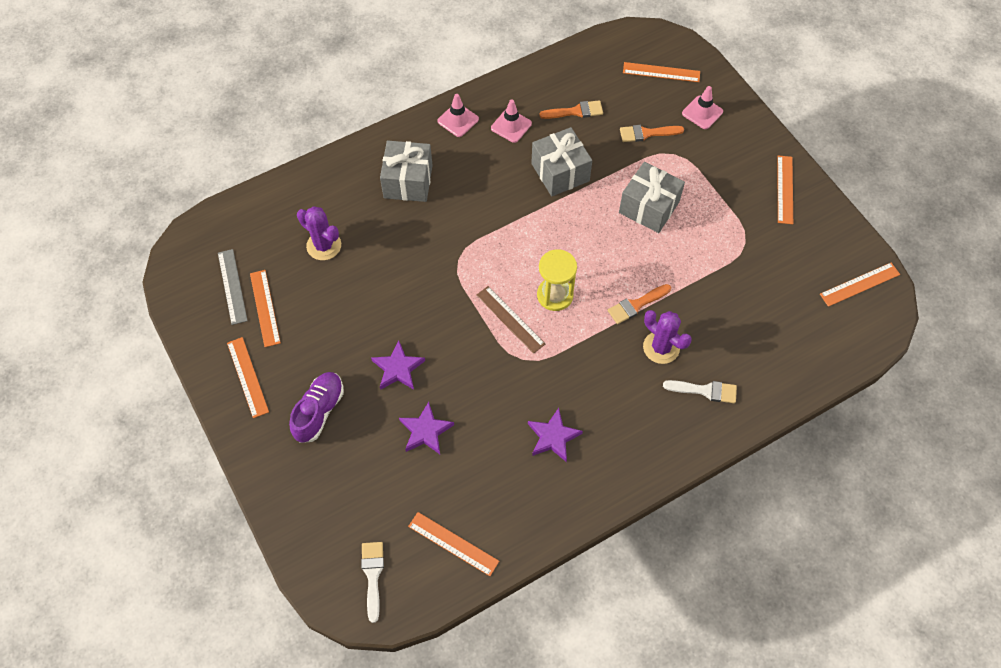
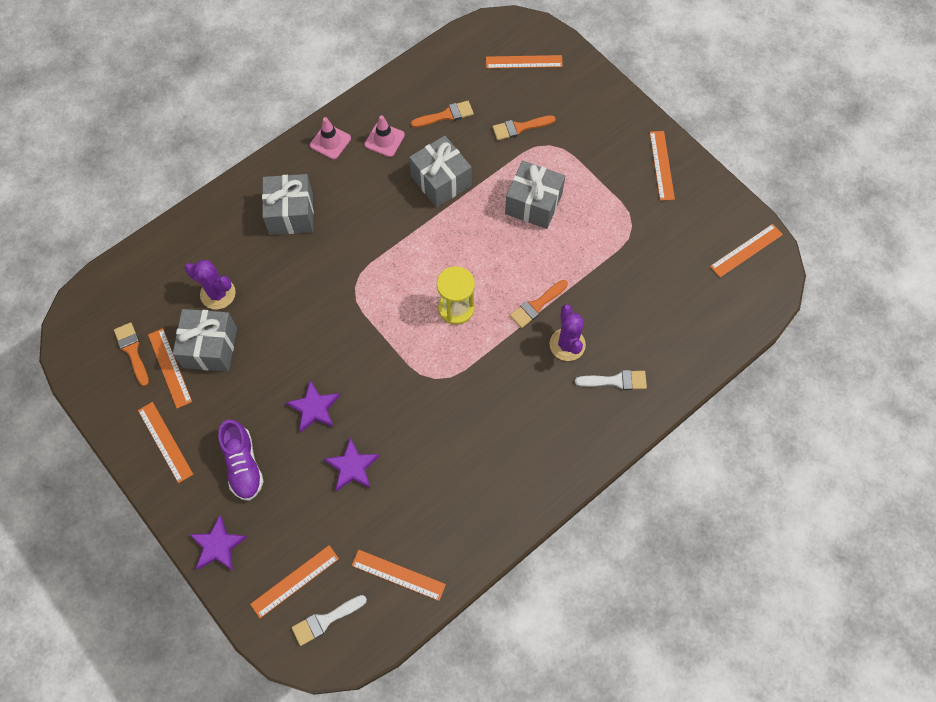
camera: 10 degrees left, 5 degrees up
grey ruler [218,249,248,325] -> orange brush [114,322,149,386]
purple shoe [289,372,344,443] -> purple shoe turned 150 degrees clockwise [218,420,264,501]
white brush [361,542,384,623] -> white brush turned 105 degrees counterclockwise [292,595,367,646]
brown ruler [476,286,545,354] -> none
purple star [528,408,583,462] -> purple star moved to [189,515,247,570]
purple cactus [643,310,692,364] -> purple cactus turned 45 degrees clockwise [550,304,586,361]
pink traffic cone [682,86,723,129] -> none
none -> grey gift [173,309,237,372]
none -> orange ruler [250,545,339,618]

